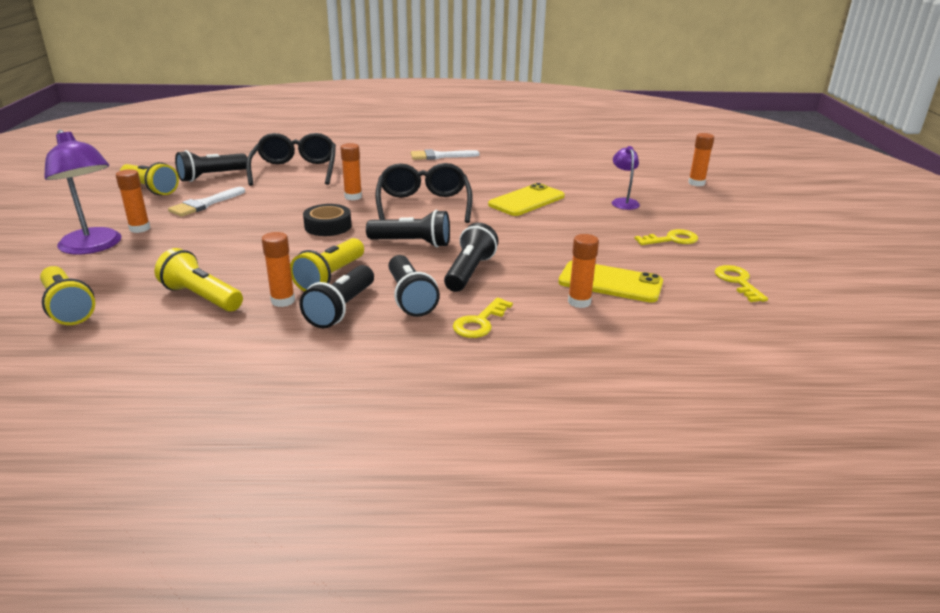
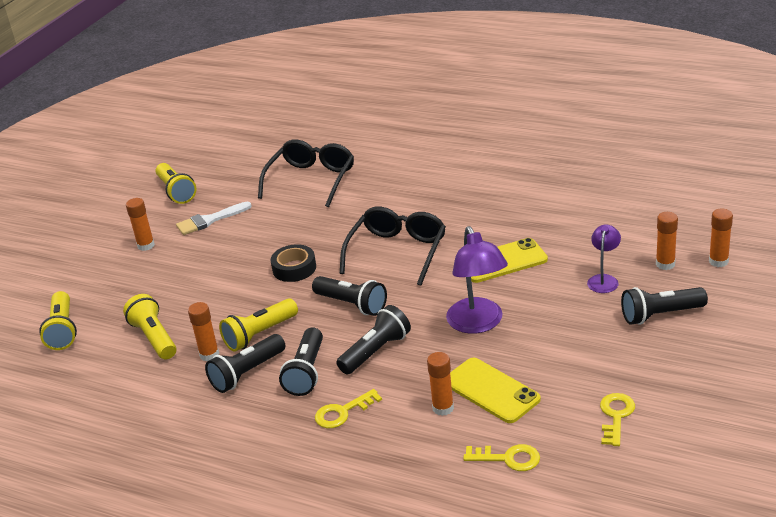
camera: 30 degrees right, 5 degrees up
purple lamp [44,130,121,254] -> purple lamp moved to [446,226,508,334]
black flashlight [175,150,247,182] -> black flashlight moved to [621,287,708,325]
orange glue stick [340,143,362,200] -> orange glue stick moved to [656,212,678,270]
white brush [411,149,480,160] -> none
yellow key [634,229,698,245] -> yellow key moved to [463,444,540,471]

